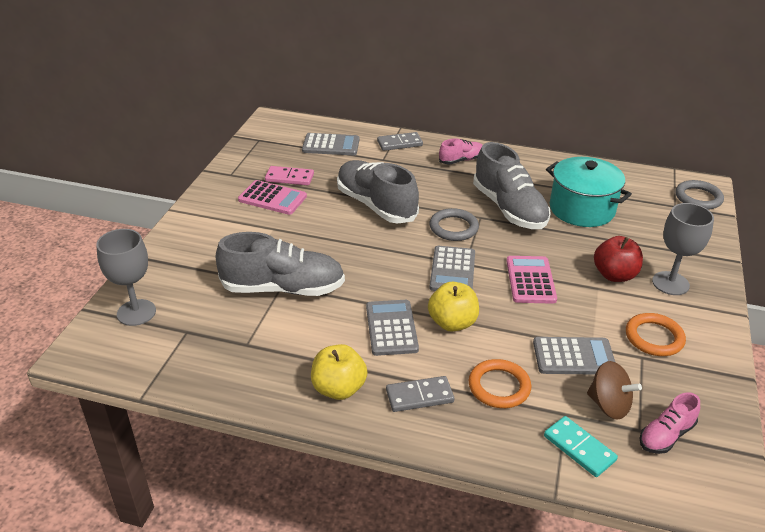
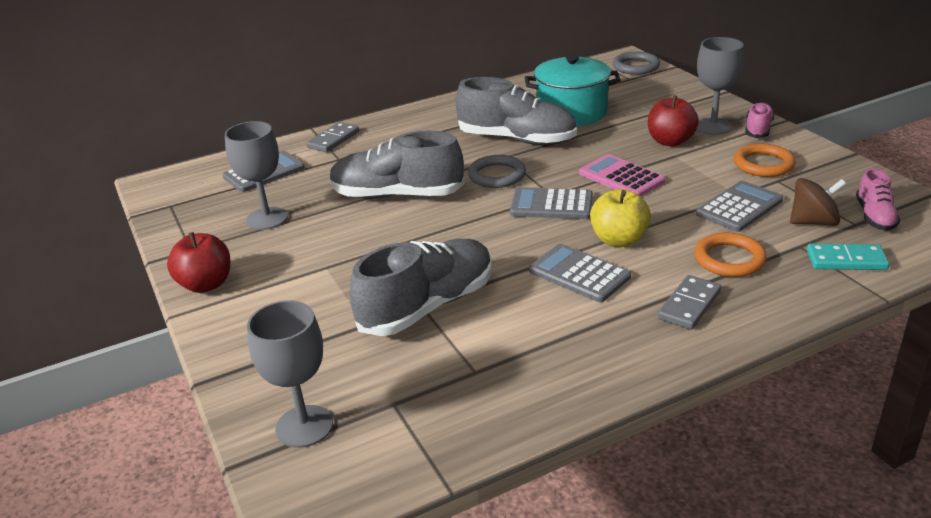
camera: 40 degrees left, 5 degrees down
pink calculator [238,180,307,215] -> none
pink domino [265,166,314,185] -> grey goblet [225,121,288,230]
yellow apple [311,344,367,400] -> none
grey calculator [429,246,475,291] -> grey calculator turned 135 degrees clockwise [510,187,593,219]
pink shoe [439,138,483,165] -> pink shoe moved to [745,102,774,138]
none -> red apple [167,232,230,293]

